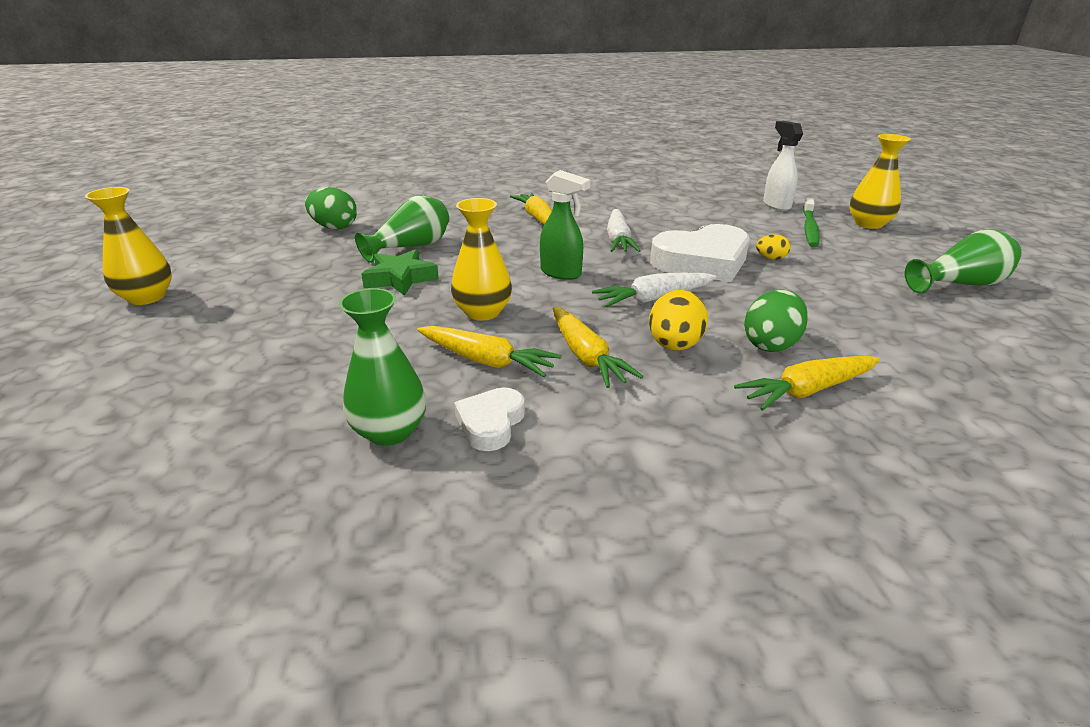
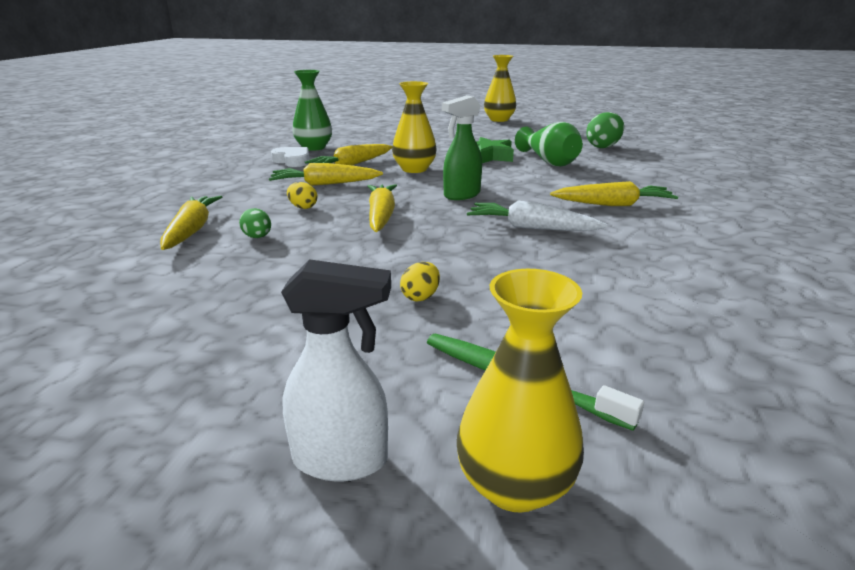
camera: 110 degrees right, 5 degrees down
white carrot [592,273,717,307] -> yellow carrot [367,184,397,232]
yellow egg [649,290,708,351] -> yellow egg [287,182,317,209], size x0.56
white heart [650,224,750,282] -> none
green egg [744,289,808,352] -> green egg [239,208,271,238], size x0.56
white spray bottle [763,121,803,211] -> white spray bottle moved to [281,259,391,481]
green vase [905,229,1021,294] -> none

